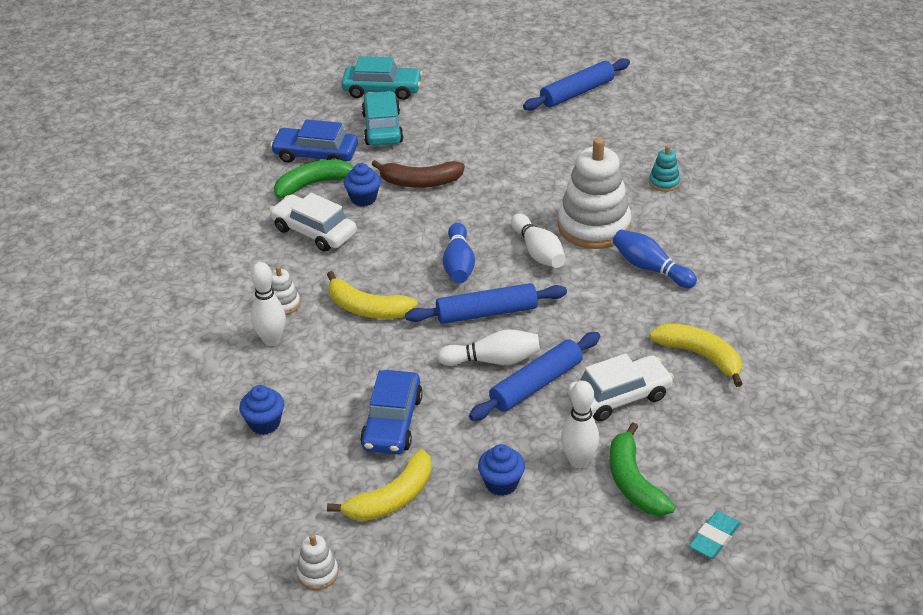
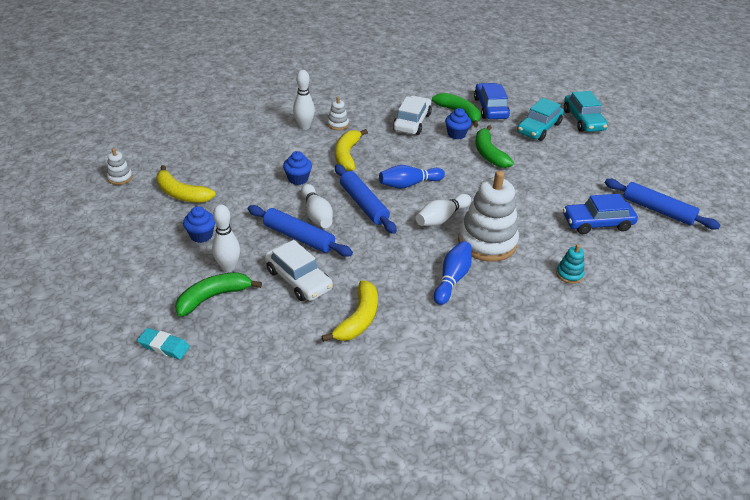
camera: 70 degrees right, 0 degrees up
blue cupcake [239,385,284,435] -> blue cupcake moved to [283,151,312,185]
blue car [360,370,423,454] -> blue car moved to [563,194,638,234]
turquoise car [361,91,404,146] -> turquoise car turned 150 degrees clockwise [517,98,564,141]
brown banana [371,160,465,188] -> green banana [475,125,514,168]

